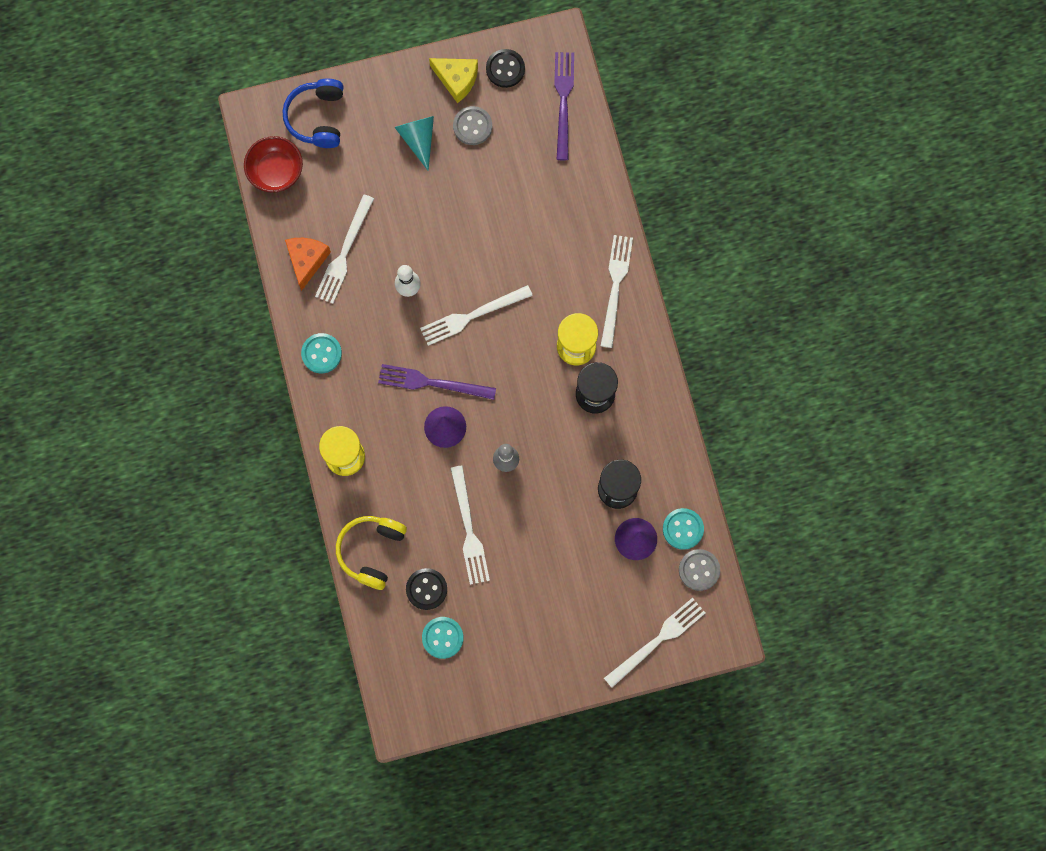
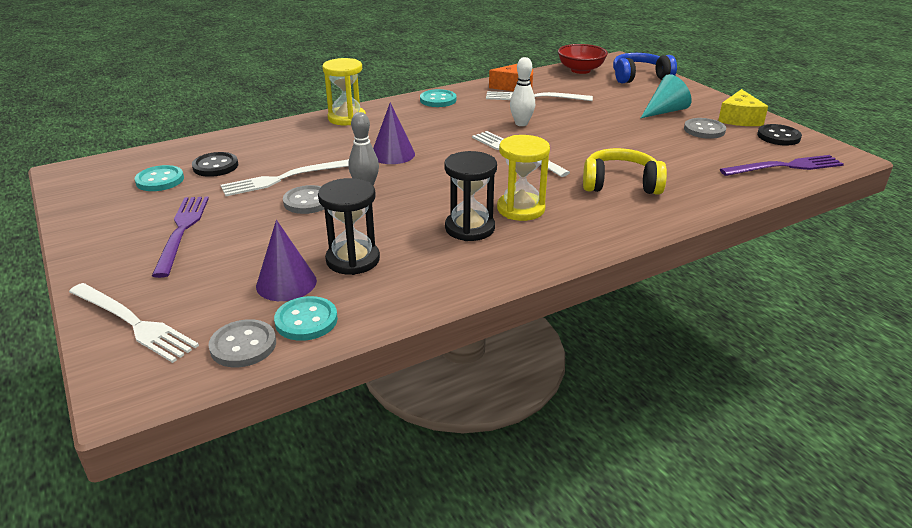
camera: 75 degrees right, 45 degrees down
yellow headphones [336,516,407,590] -> yellow headphones moved to [583,148,667,194]
purple fork [378,364,496,400] -> purple fork moved to [152,197,209,278]
white fork [601,235,633,348] -> none
none -> grey button [283,185,324,214]

